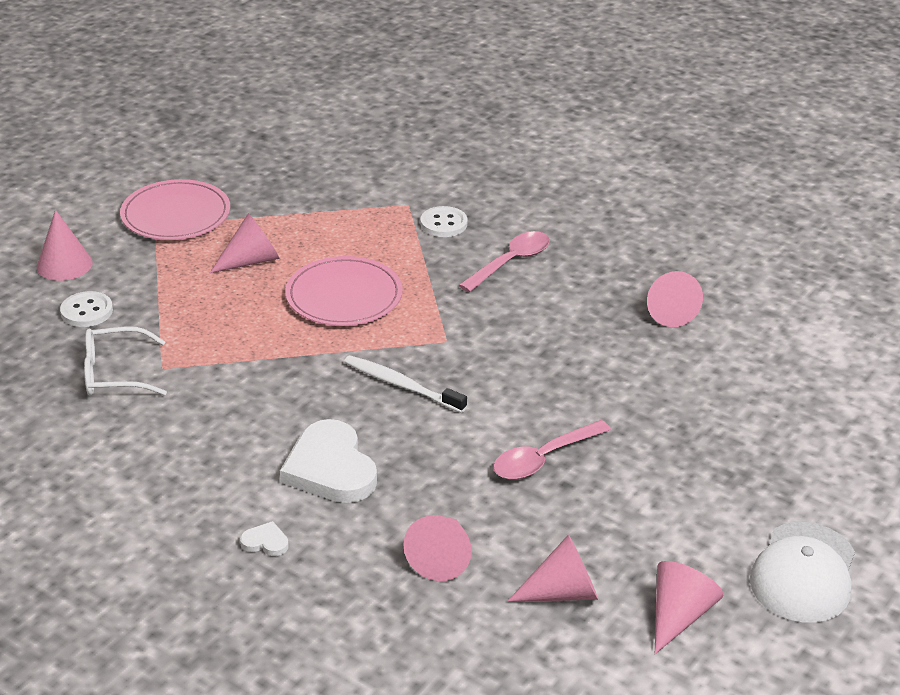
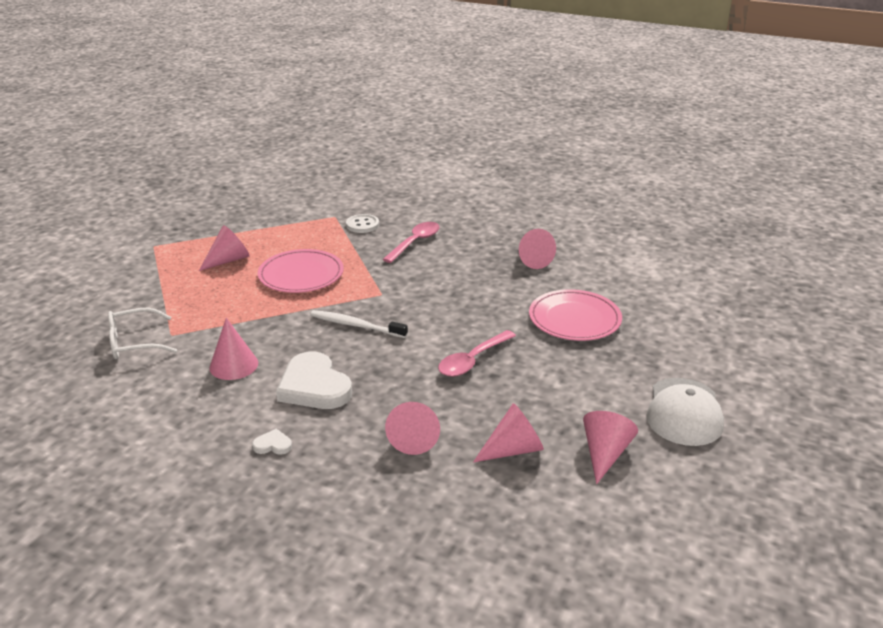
camera: 10 degrees left, 5 degrees down
pink cone [37,210,92,281] -> pink cone moved to [209,318,258,380]
white button [60,291,113,327] -> none
pink plate [120,179,230,240] -> pink plate moved to [529,289,622,341]

